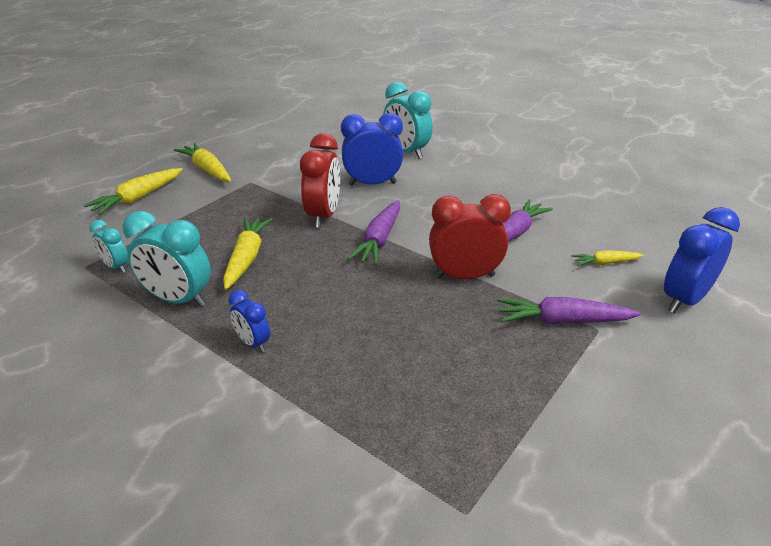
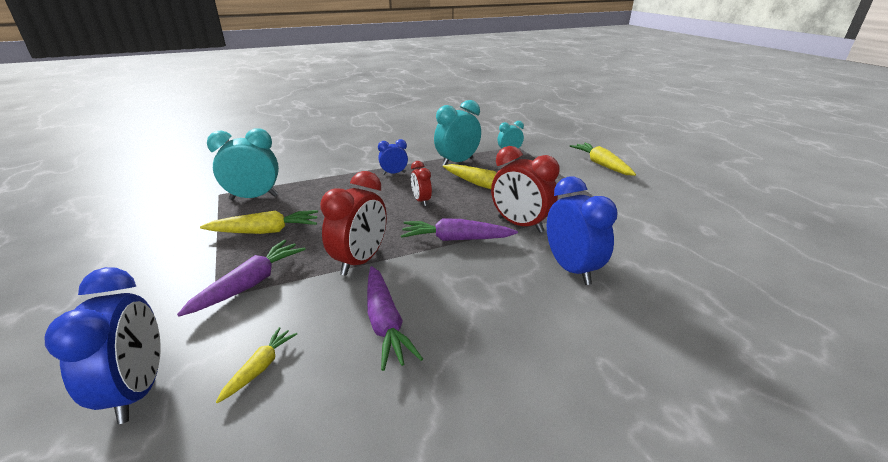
camera: 120 degrees right, 5 degrees down
yellow carrot [174,143,231,182] -> yellow carrot moved to [200,210,318,234]
blue clock [341,113,403,185] -> blue clock turned 45 degrees counterclockwise [547,177,618,285]
purple carrot [348,200,400,265] -> purple carrot turned 45 degrees counterclockwise [401,218,518,241]
turquoise clock [383,82,433,159] -> turquoise clock moved to [207,128,279,200]
none -> red clock [411,161,432,206]

